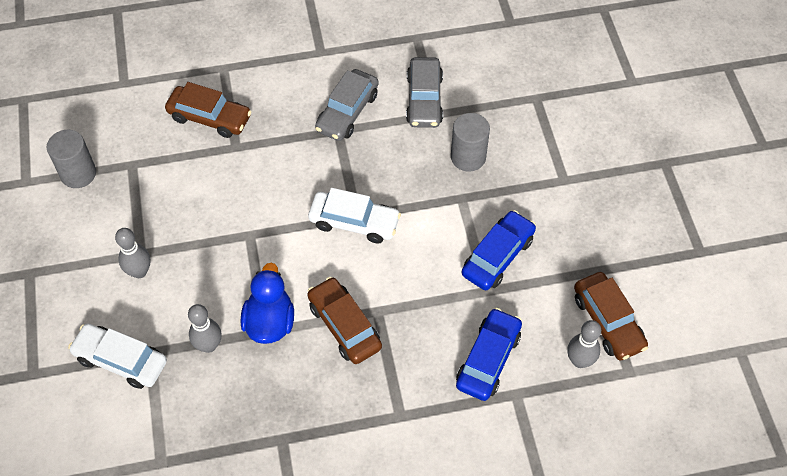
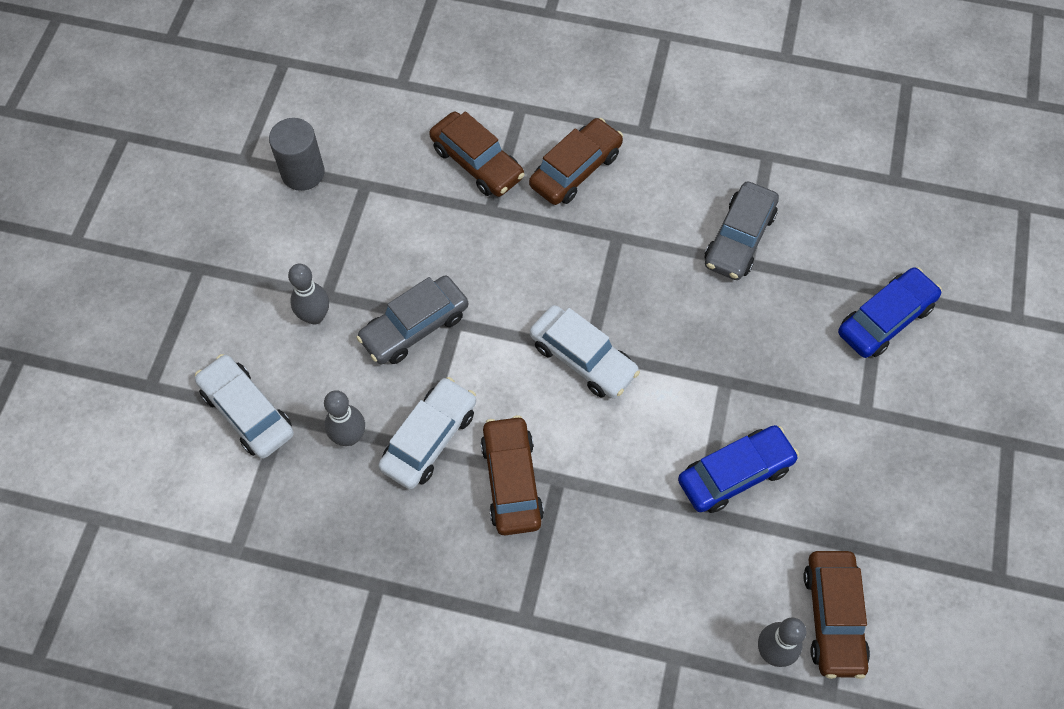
camera: 25 degrees right, 5 degrees up
blue duck [241,263,294,344] -> white car [378,377,476,489]
grey car [315,69,379,141] -> grey car moved to [356,276,468,364]
grey cylinder [451,113,490,172] -> none
blue car [456,308,522,401] -> blue car moved to [838,267,942,358]
none -> brown car [529,118,623,205]

